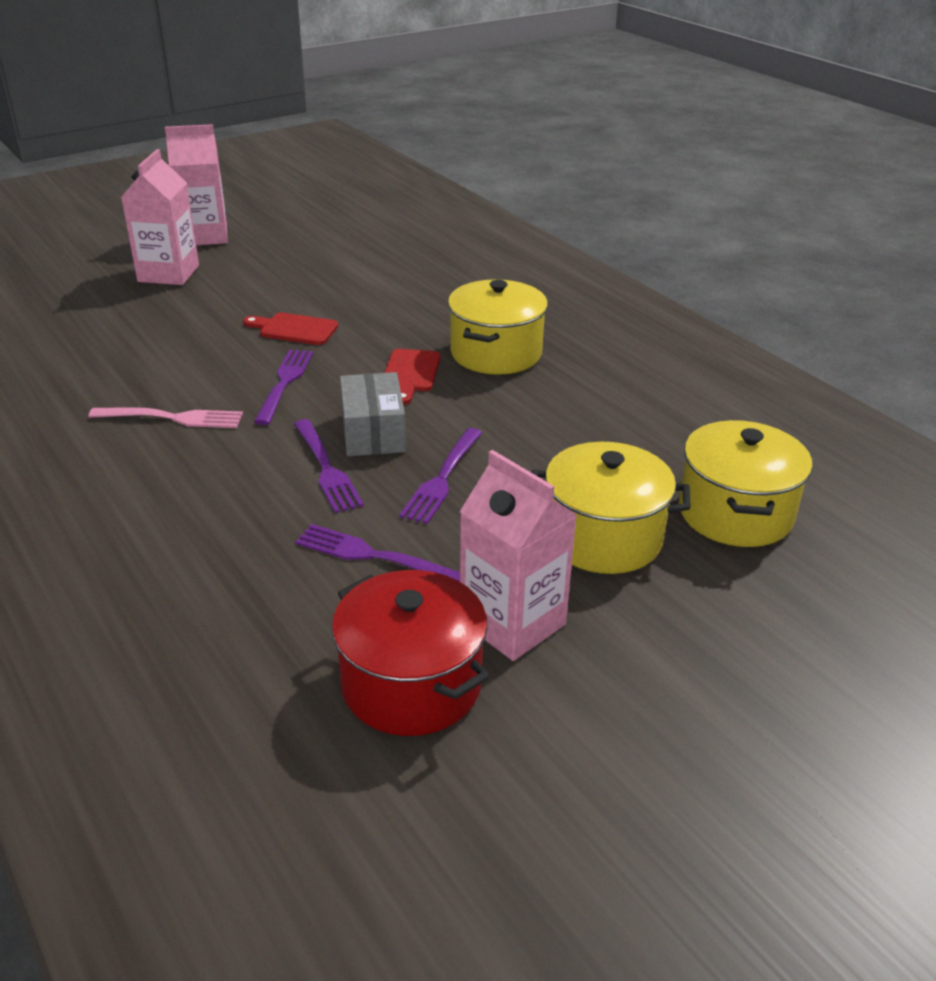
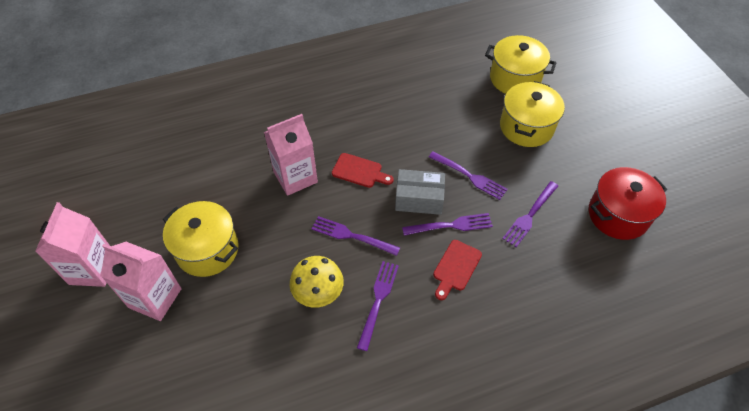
camera: 75 degrees left, 20 degrees up
pink fork [88,407,243,428] -> purple fork [357,261,399,351]
red cutting board [243,313,338,345] -> red cutting board moved to [433,240,482,300]
yellow pot [448,279,548,375] -> yellow pot moved to [163,201,239,277]
pink carton [460,450,577,661] -> pink carton moved to [264,114,318,196]
none -> yellow mushroom [290,256,344,308]

